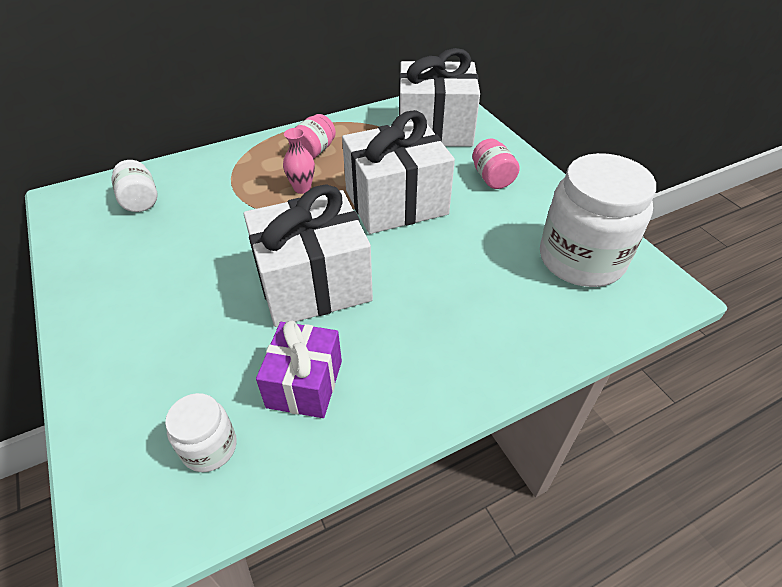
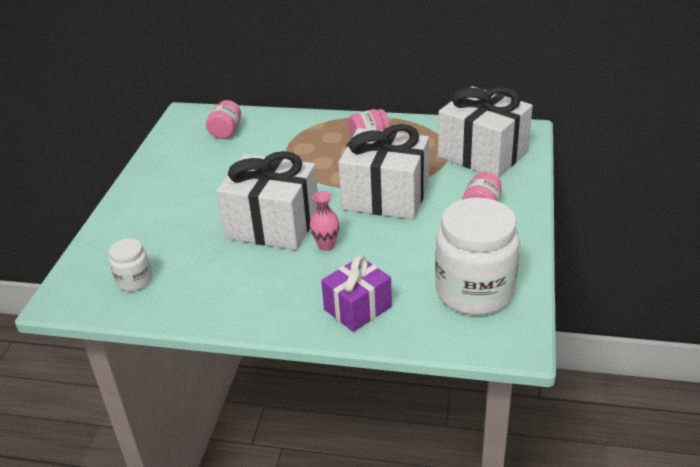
camera: 40 degrees right, 10 degrees down
white jar [111,160,158,212] -> pink jar [206,100,241,139]
purple gift [256,320,342,418] -> purple gift moved to [321,255,392,332]
pink vase [283,128,315,194] -> pink vase moved to [310,191,339,251]

